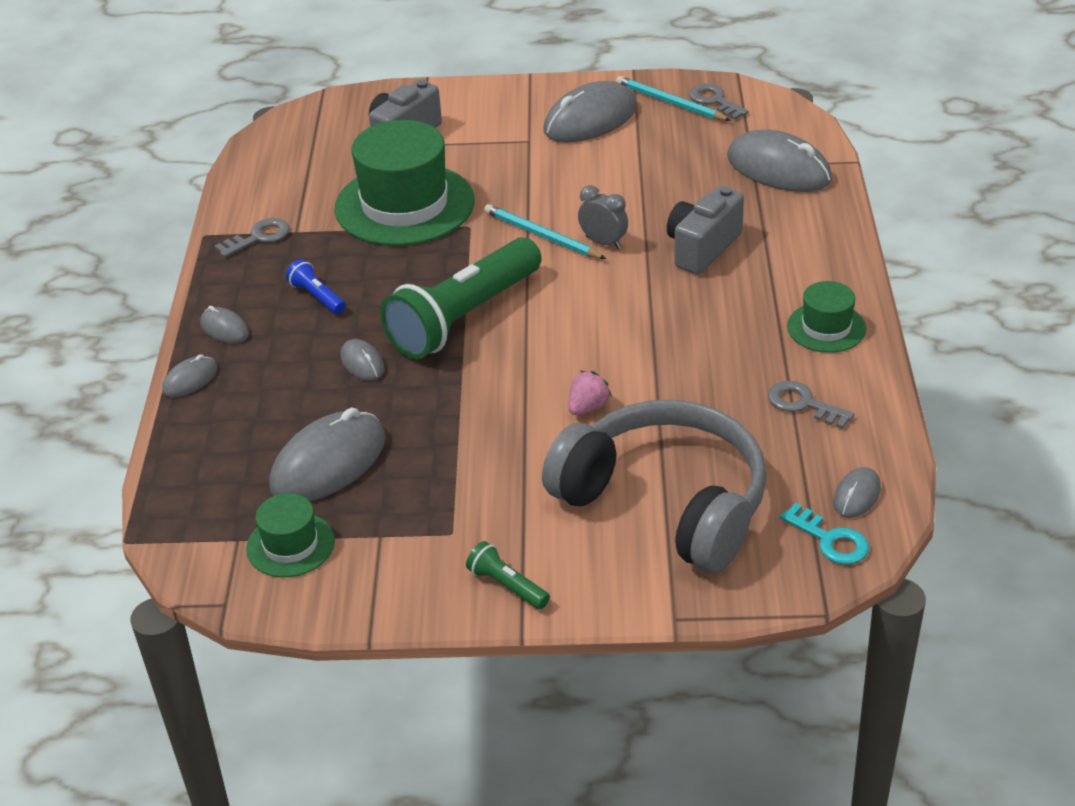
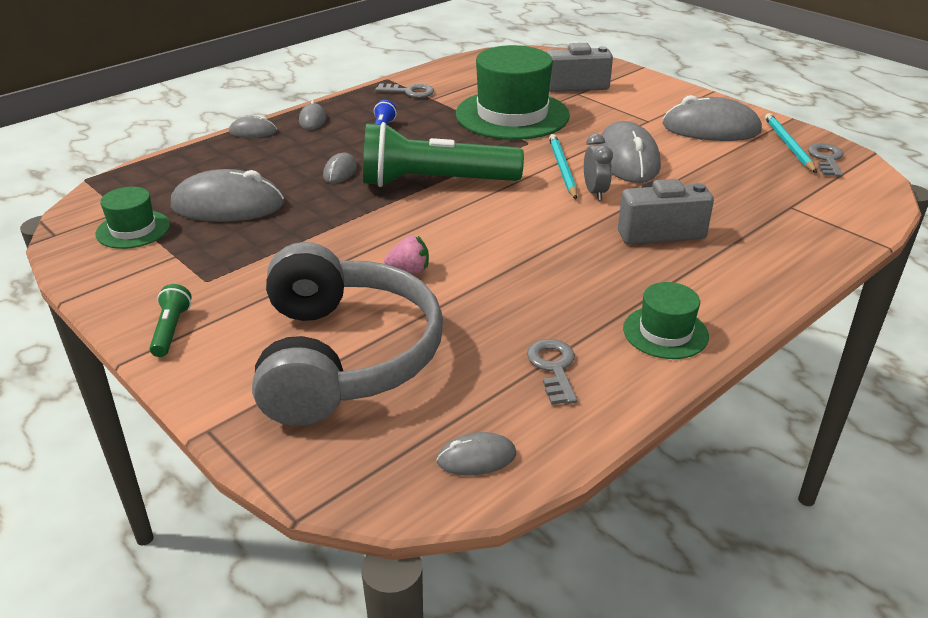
camera: 45 degrees right, 5 degrees down
grey mouse [727,130,832,192] -> grey mouse moved to [597,121,661,183]
turquoise key [780,503,869,565] -> none

